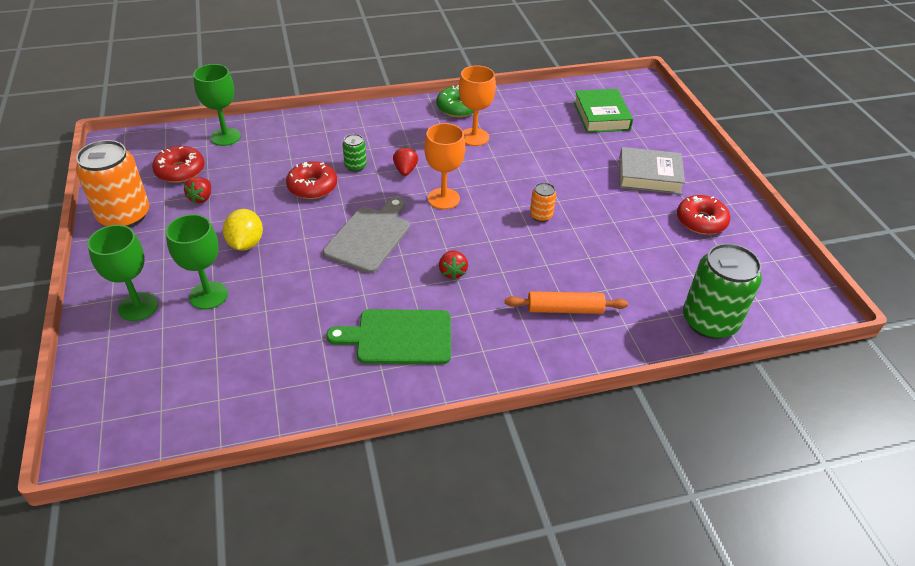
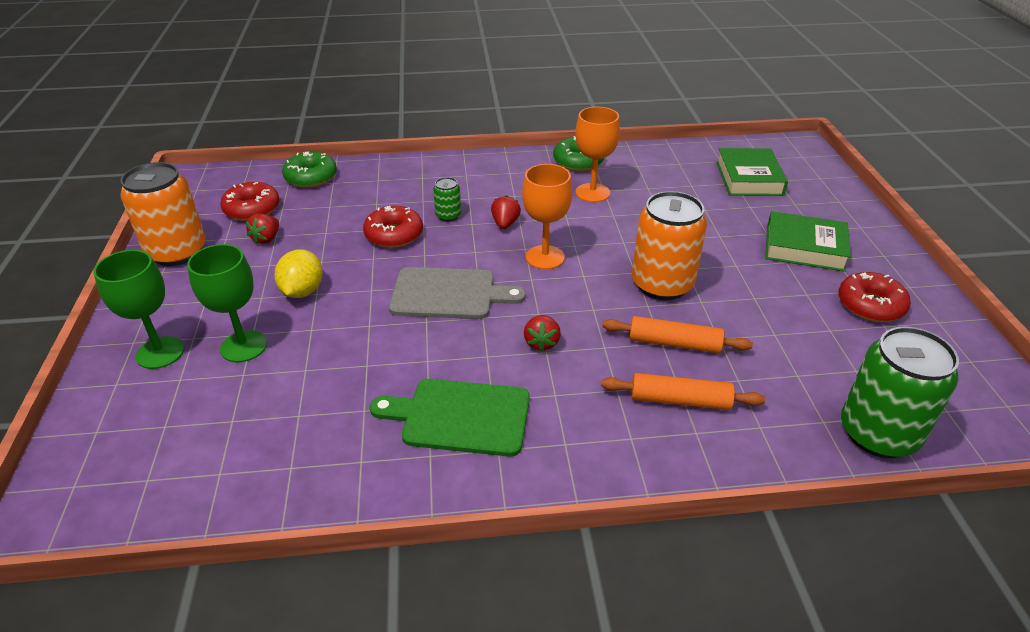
camera: 10 degrees right, 5 degrees down
green goblet [193,64,241,146] -> green donut [282,151,337,188]
grey cutting board [323,197,410,273] -> grey cutting board turned 60 degrees clockwise [389,267,526,319]
orange can [530,182,556,222] -> orange can [632,191,707,300], size x2.15
grey book [619,147,685,194] -> green book [765,211,851,272]
none -> orange rolling pin [602,316,753,353]

